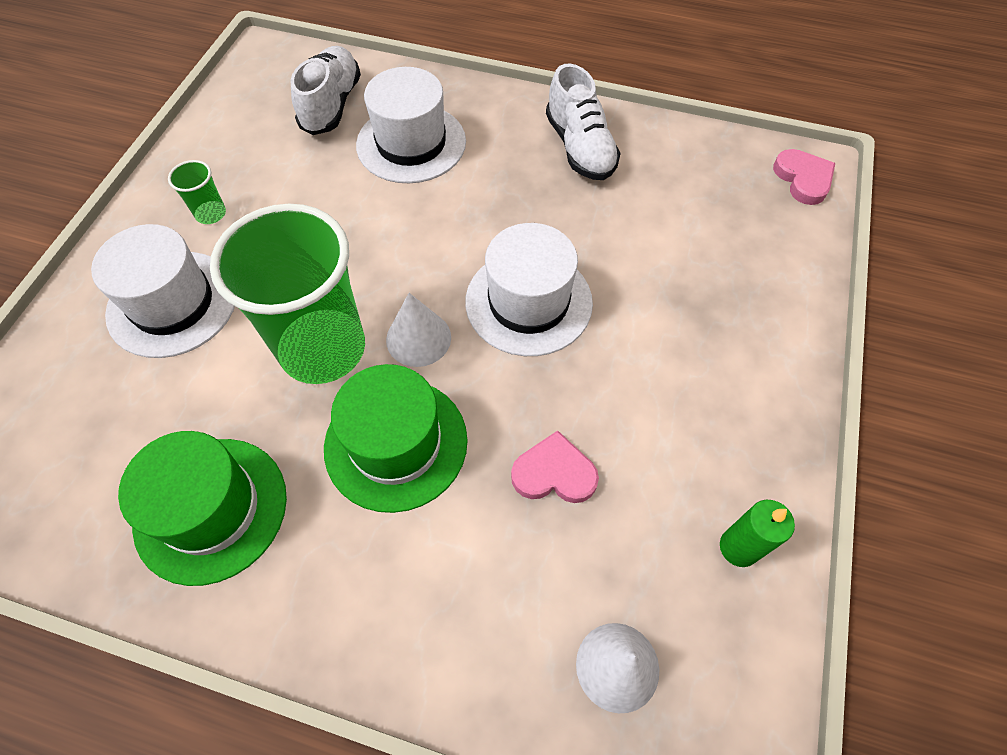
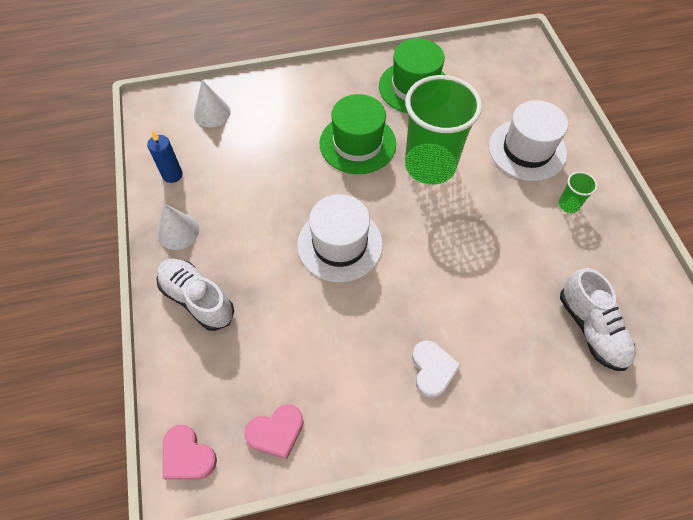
camera: 150 degrees right, 0 degrees up
white hat [356,67,466,183] -> none
white cone [386,293,451,367] -> white cone moved to [157,204,199,250]
pink heart [511,431,599,503] -> pink heart moved to [245,404,304,459]
white shoe [546,63,621,180] -> white shoe moved to [157,259,234,331]
green candle [720,500,795,567] -> blue candle [147,130,183,183]
none -> white heart [412,340,461,398]

